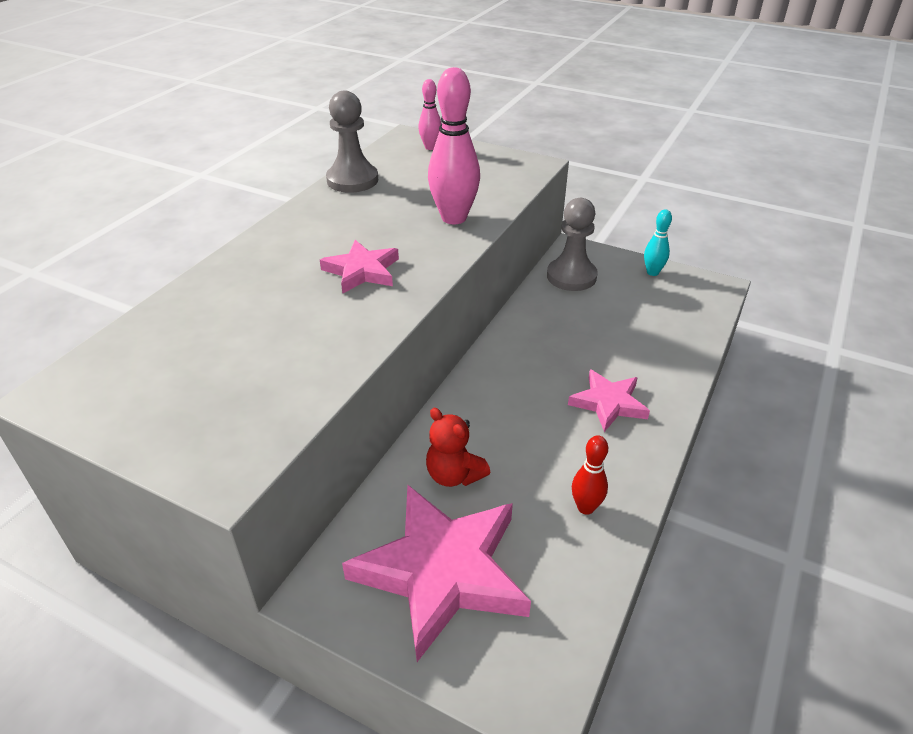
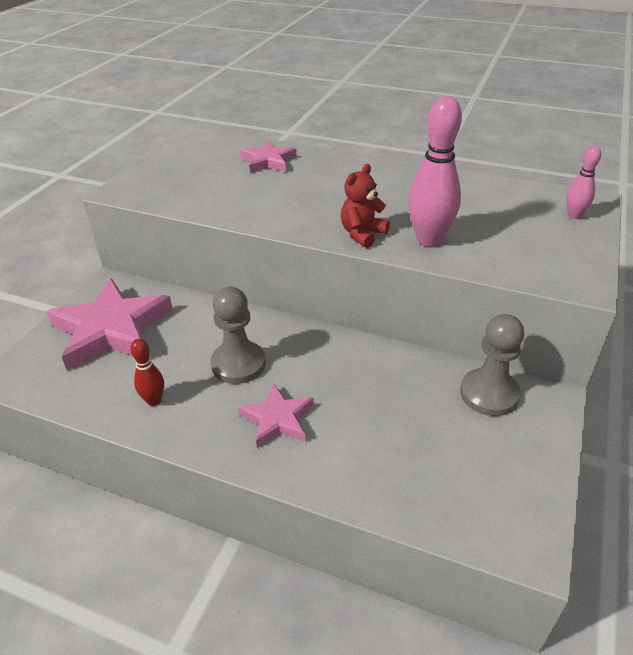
camera: 85 degrees right, 0 degrees up
pink star [320,240,399,294] -> pink star moved to [240,140,297,173]
grey pawn [326,91,378,193] -> grey pawn moved to [210,287,266,384]
red teddy bear [426,408,490,487] -> red teddy bear moved to [341,164,390,248]
turquoise bowling pin [644,209,672,276] -> none

